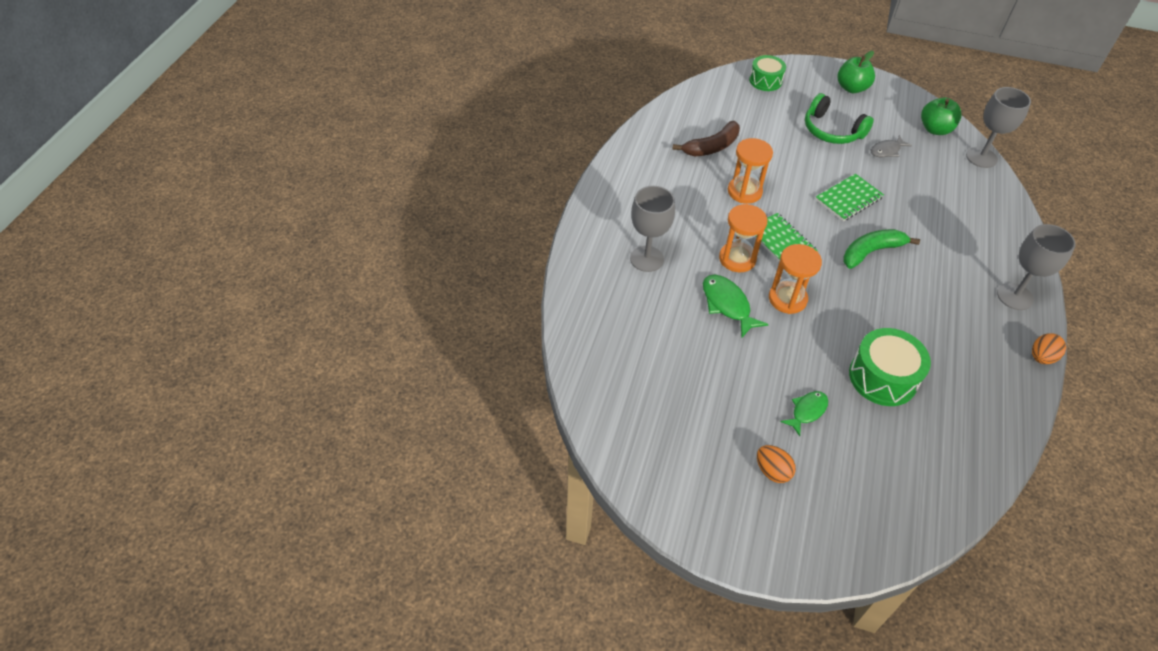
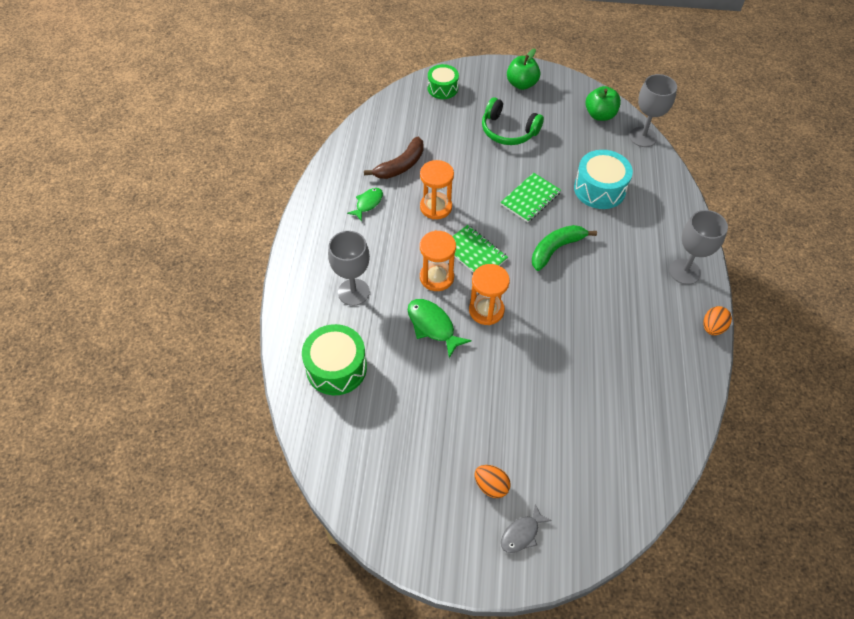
camera: 10 degrees left, 5 degrees up
green fish [780,391,828,436] -> green fish moved to [347,188,383,221]
green drum [849,328,931,406] -> green drum moved to [302,324,367,395]
grey fish [871,135,912,157] -> grey fish moved to [501,504,552,553]
none -> turquoise drum [574,150,633,209]

